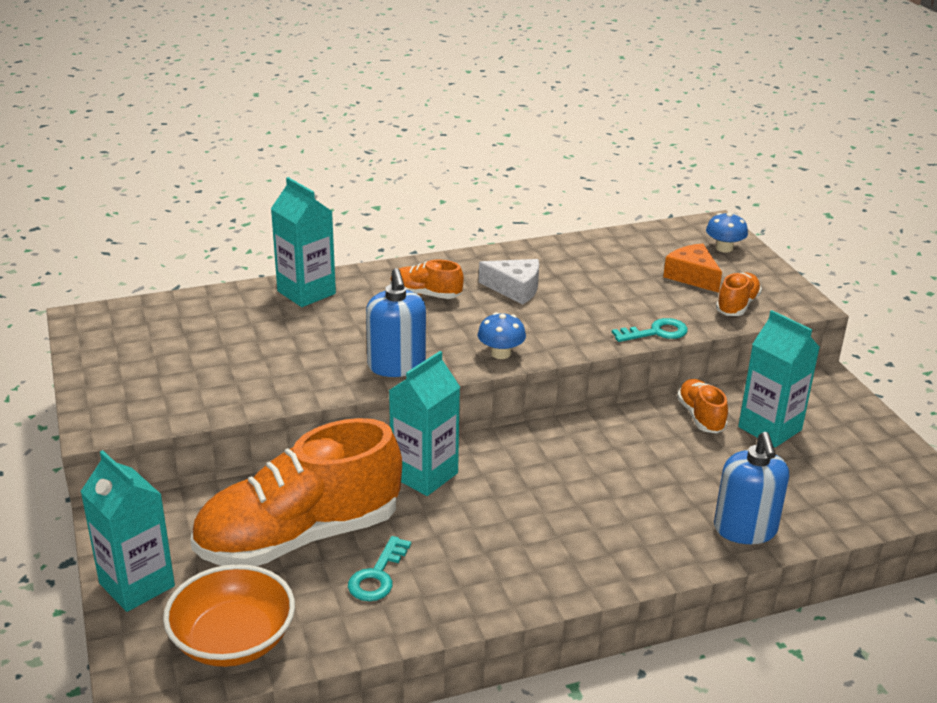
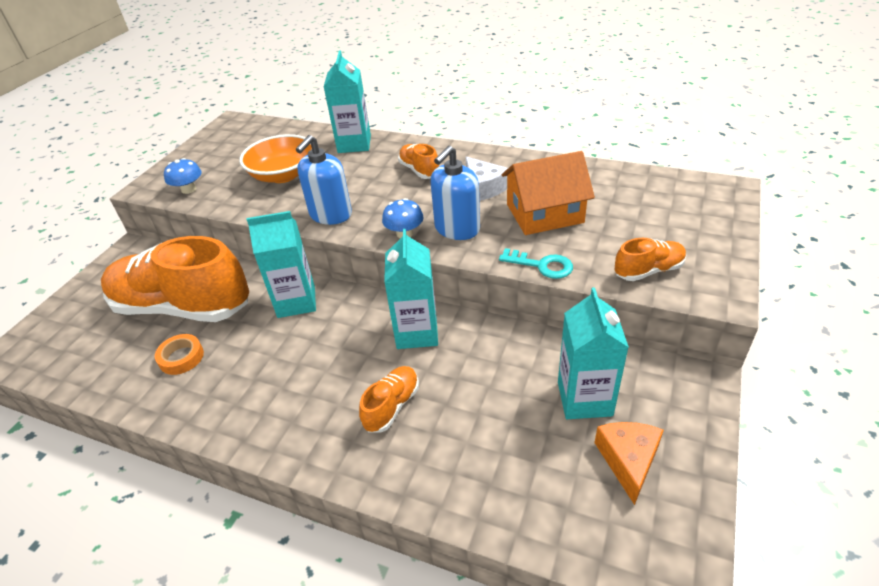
camera: 45 degrees right, 10 degrees up
turquoise carton [80,450,175,612] -> turquoise carton moved to [384,229,438,349]
orange bowl [163,564,295,667] -> orange bowl moved to [239,134,312,183]
turquoise key [348,536,411,601] -> orange tape [155,334,204,375]
orange cheese [663,243,722,293] -> orange cheese moved to [595,422,664,505]
orange shoe [677,379,728,433] -> orange shoe moved to [359,366,419,433]
blue mushroom [706,212,748,253] -> blue mushroom moved to [164,158,202,194]
blue soap dispenser [714,432,789,544] -> blue soap dispenser moved to [431,146,480,240]
none -> orange house [502,151,595,235]

